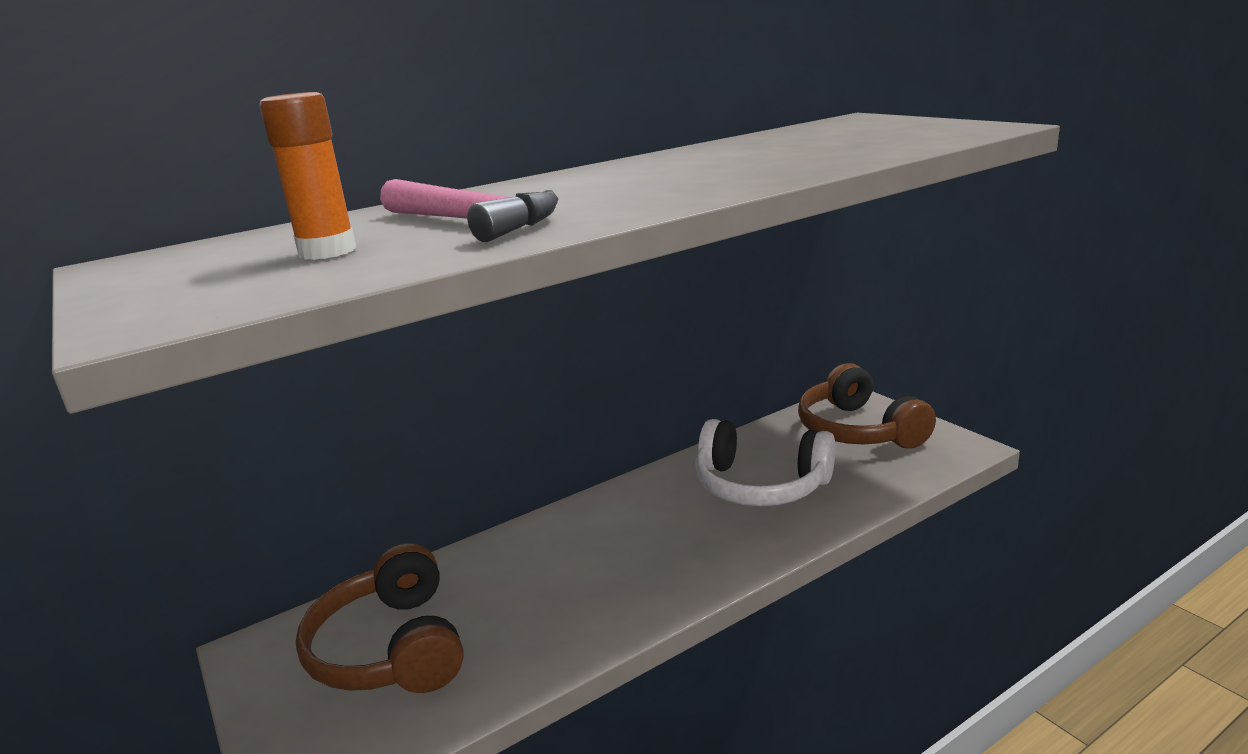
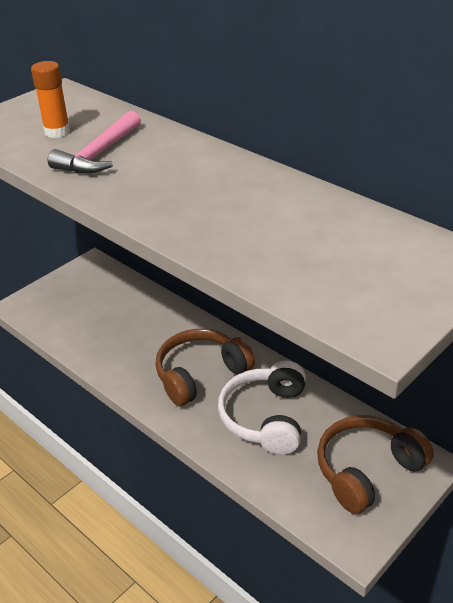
camera: 75 degrees right, 15 degrees up
brown headphones [296,543,464,693] -> brown headphones moved to [155,329,255,406]

